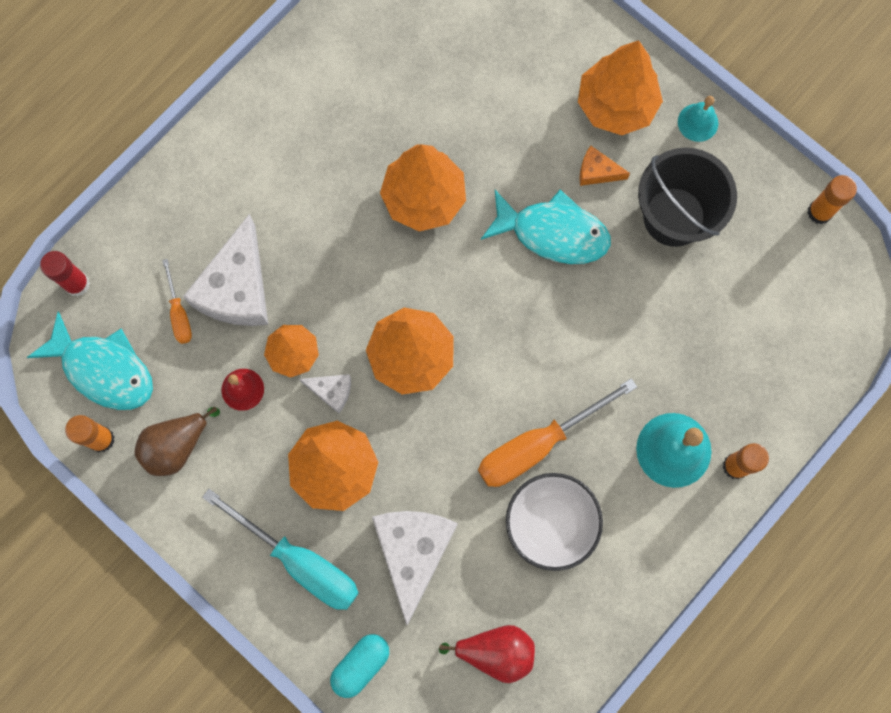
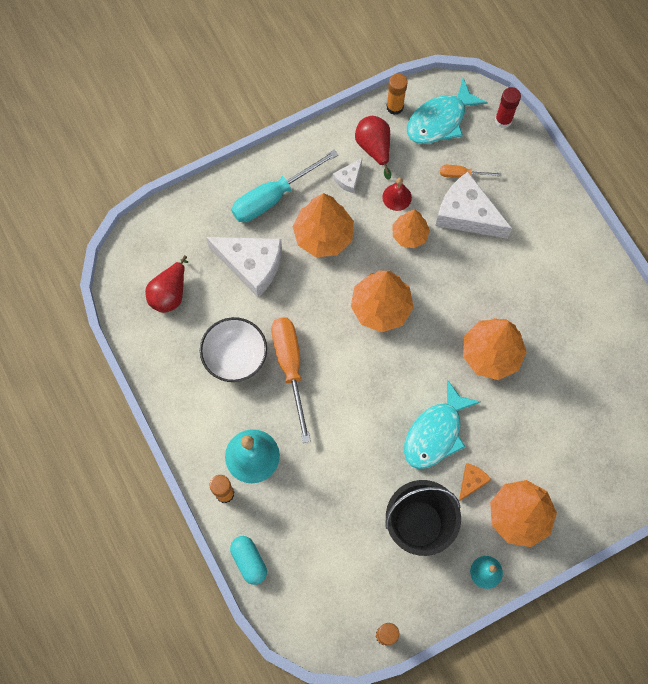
camera: 110 degrees right, 5 degrees down
brown pear [134,407,220,476] -> red pear [355,116,391,180]
white cheese [299,374,351,414] -> white cheese moved to [333,158,362,193]
turquoise capsule [330,634,389,698] -> turquoise capsule moved to [230,536,267,585]

